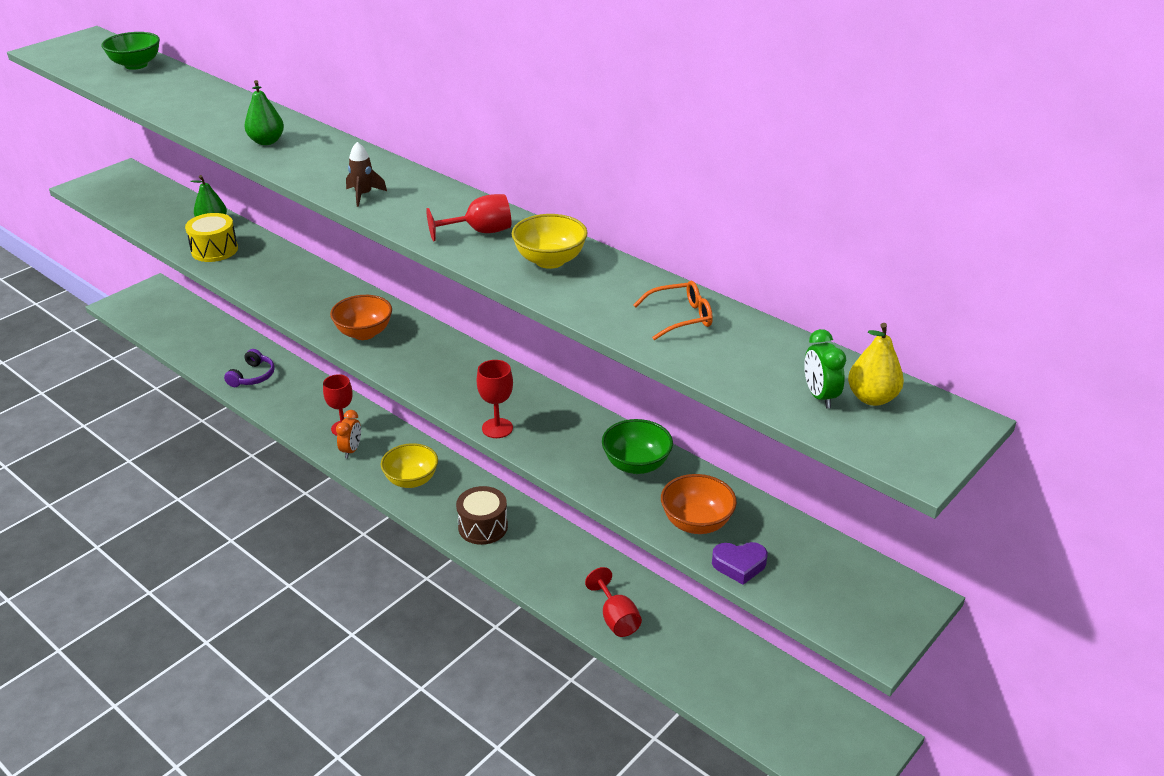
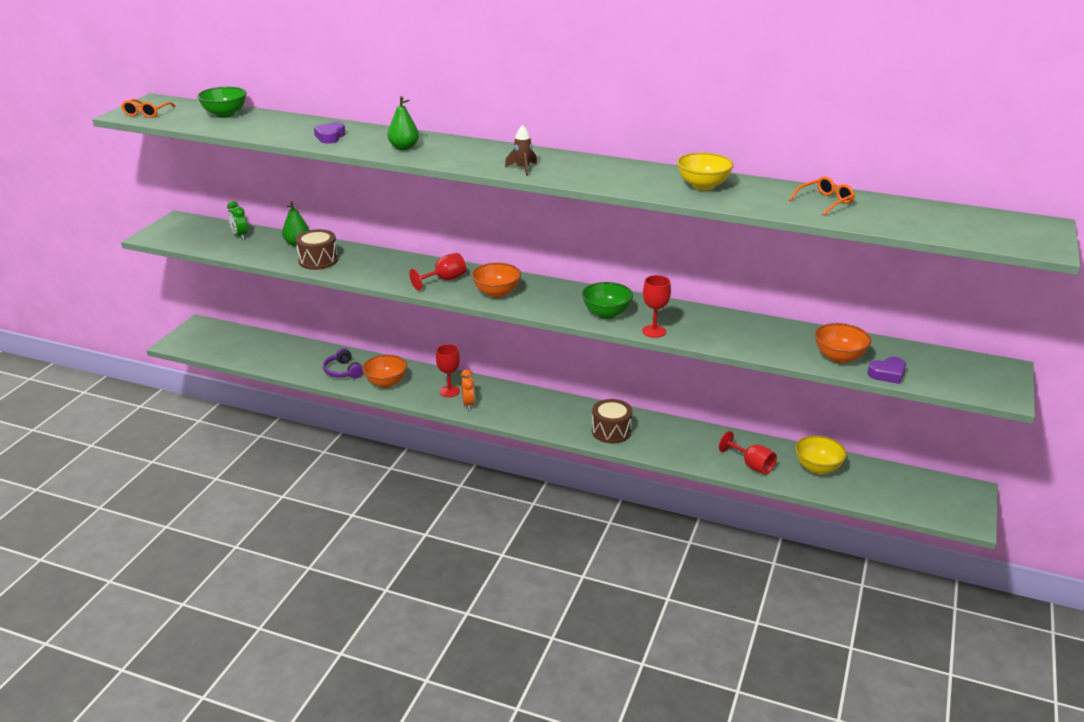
camera: 20 degrees left, 5 degrees down
yellow drum [185,213,238,262] -> brown drum [296,229,338,270]
purple headphones [224,349,275,387] -> purple headphones turned 150 degrees clockwise [323,348,363,378]
yellow bowl [381,443,438,488] -> yellow bowl moved to [795,436,847,474]
red goblet [426,194,511,241] -> red goblet moved to [409,253,466,291]
green bowl [602,419,673,474] -> green bowl moved to [582,282,633,319]
green clock [804,329,846,408] -> green clock moved to [227,201,247,240]
yellow pear [848,323,904,406] -> none
none -> orange glasses [121,99,176,118]
none -> purple heart [314,122,346,144]
none -> orange bowl [362,355,407,388]

